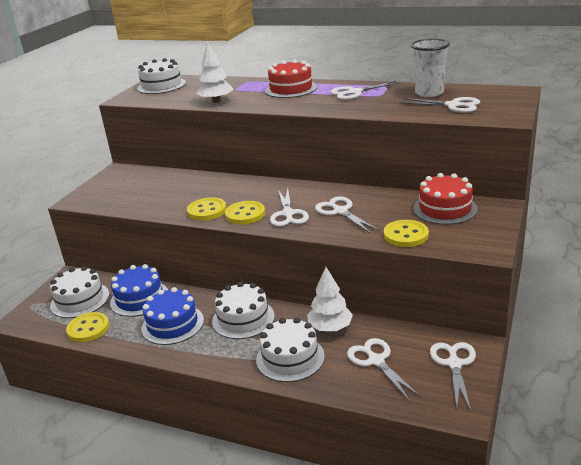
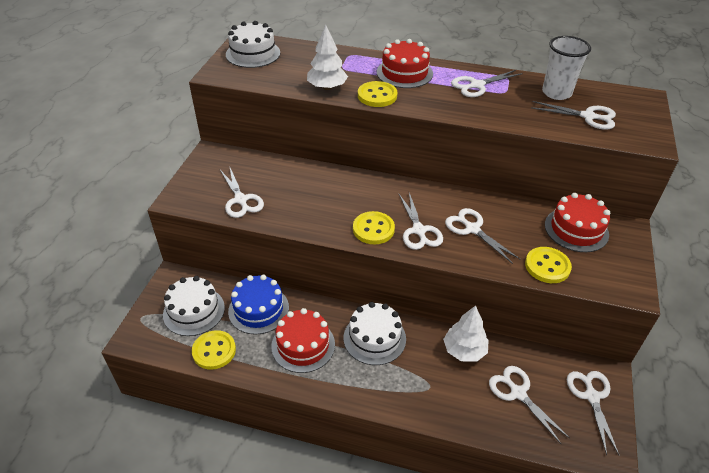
camera: 10 degrees left, 15 degrees up
blue cake [141,287,204,345] -> red cake [271,308,335,373]
yellow button [187,197,226,221] -> yellow button moved to [358,81,397,107]
white cake [256,317,325,382] -> none
none -> white scissors [220,166,264,218]

